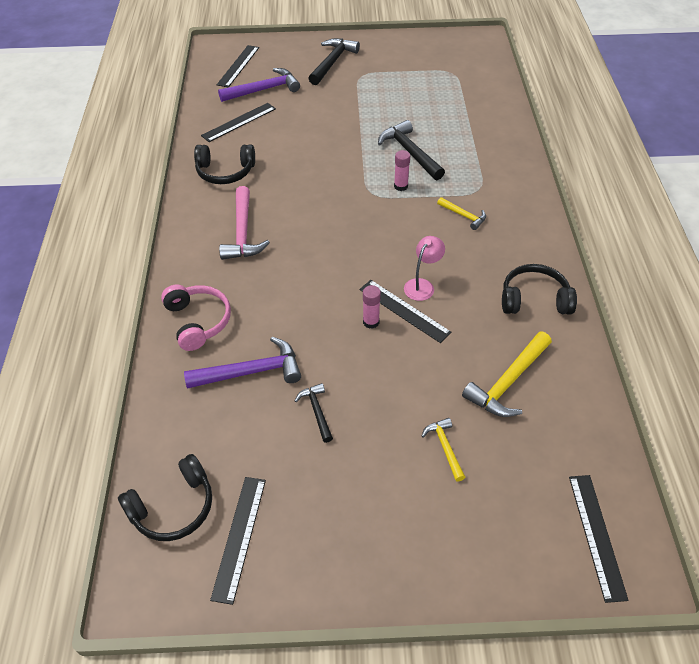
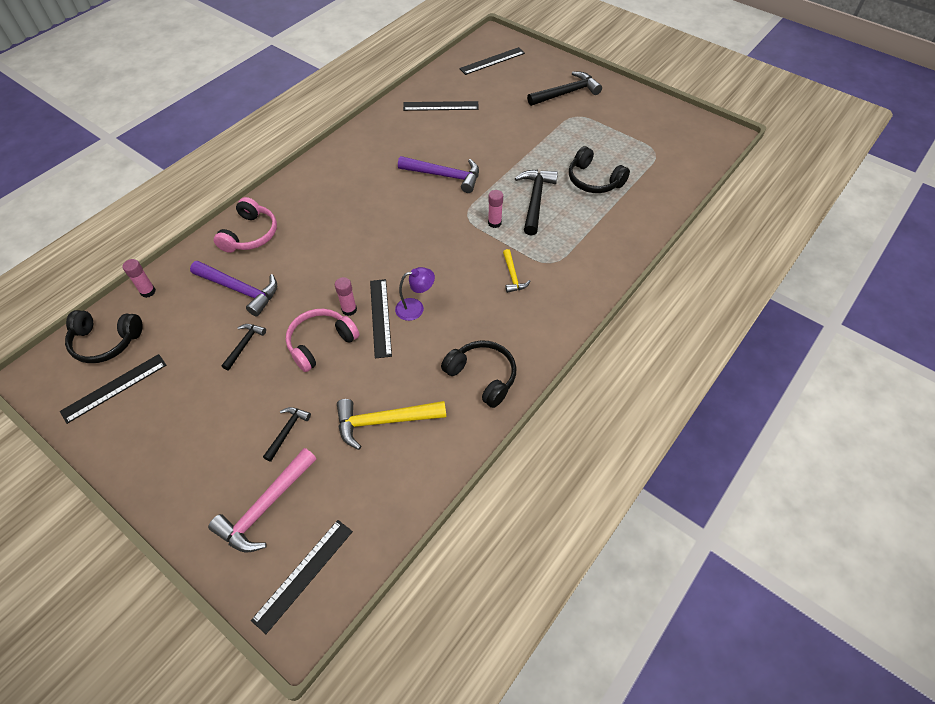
camera: 40 degrees right, 5 degrees up
black headphones [194,145,255,184] -> black headphones moved to [569,146,630,193]
purple hammer [218,68,300,102] -> purple hammer moved to [398,156,479,193]
pink hammer [219,186,270,260] -> pink hammer moved to [208,448,317,553]
pink lamp [404,236,445,301] -> purple lamp [395,267,435,321]
yellow hammer [422,418,465,482] -> black hammer [263,407,311,462]
none -> pink glue stick [123,259,156,298]
none -> pink headphones [286,309,359,372]

